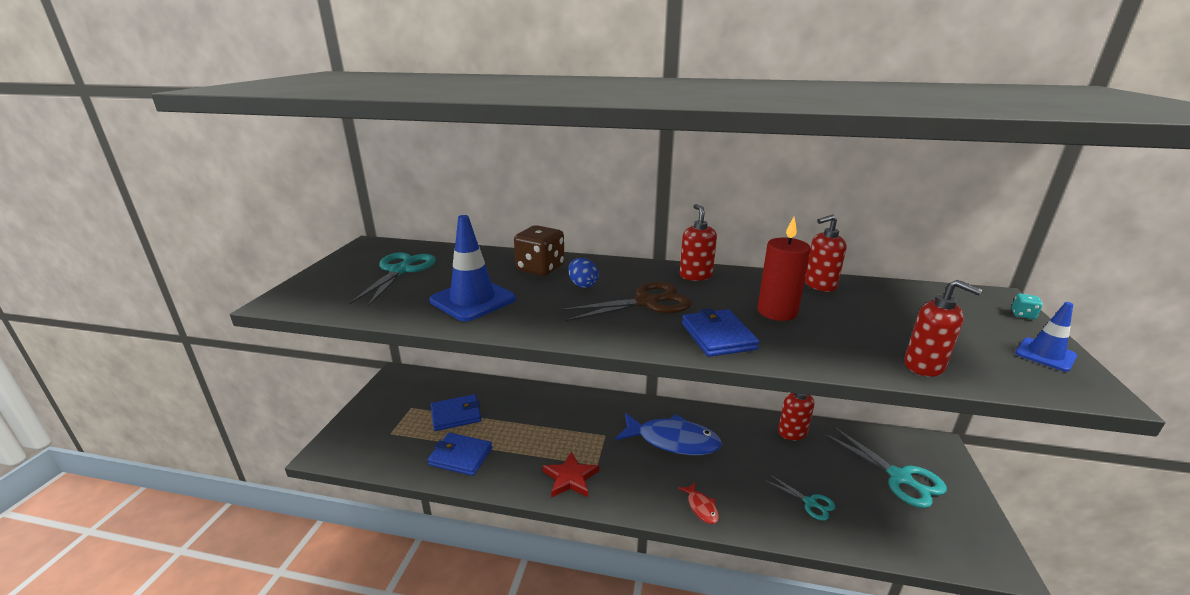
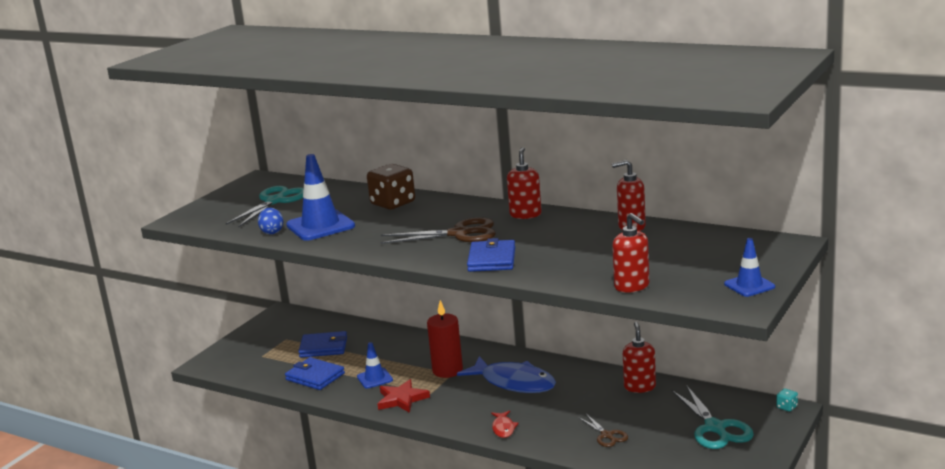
camera: 20 degrees right, 5 degrees down
blue egg [568,258,599,288] -> blue egg moved to [258,208,283,234]
red candle [757,217,811,321] -> red candle moved to [427,300,463,378]
turquoise scissors [766,475,835,521] -> brown scissors [578,414,628,447]
turquoise dice [1011,293,1043,319] -> turquoise dice moved to [776,388,798,412]
none -> blue traffic cone [357,342,393,389]

